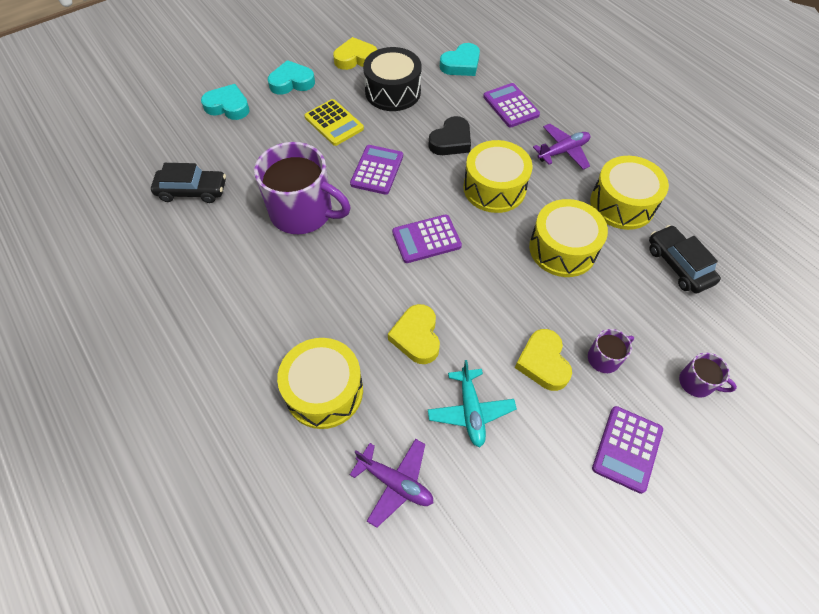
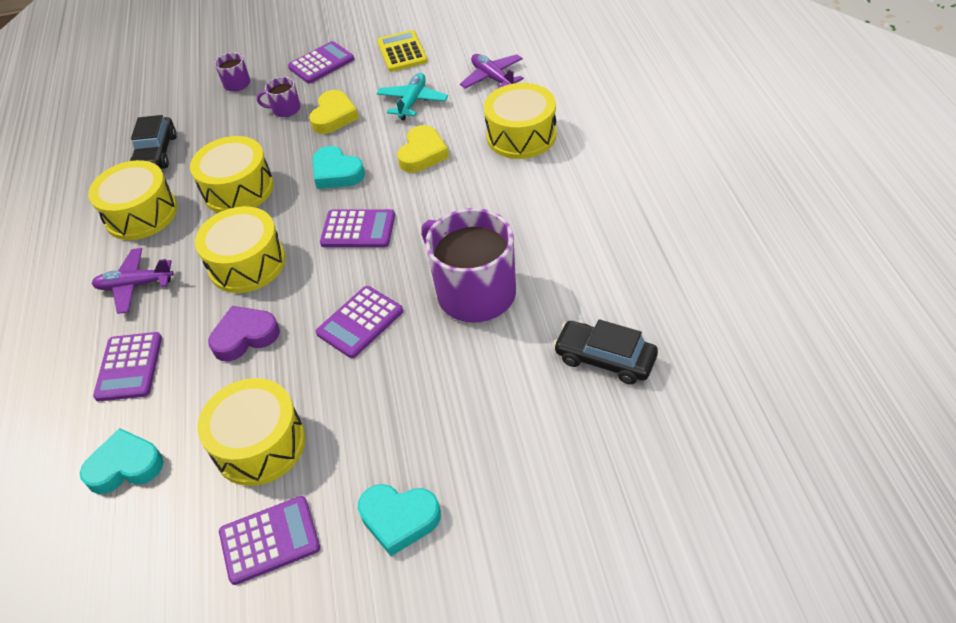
camera: 150 degrees left, 10 degrees down
turquoise heart [201,84,250,120] -> turquoise heart moved to [313,146,365,189]
yellow calculator [304,99,364,146] -> yellow calculator moved to [377,30,428,72]
yellow heart [333,37,378,70] -> purple calculator [219,496,320,585]
black drum [363,47,422,111] -> yellow drum [197,378,305,486]
black heart [428,116,471,155] -> purple heart [208,306,280,361]

